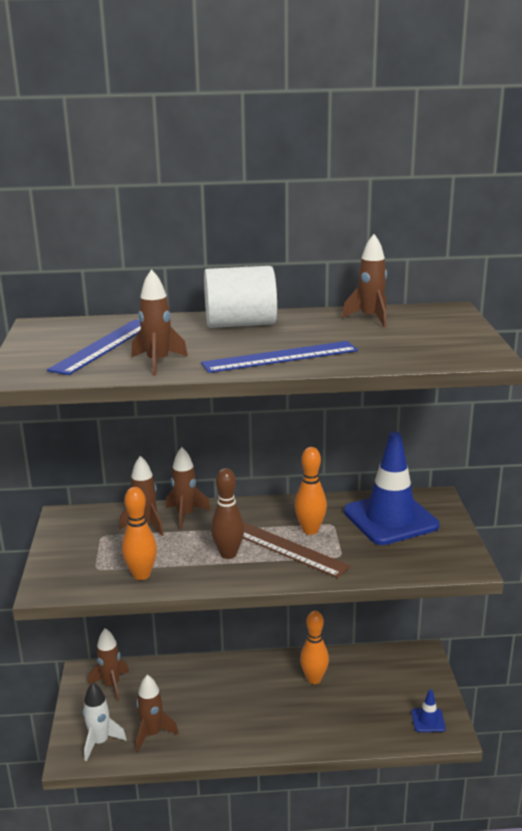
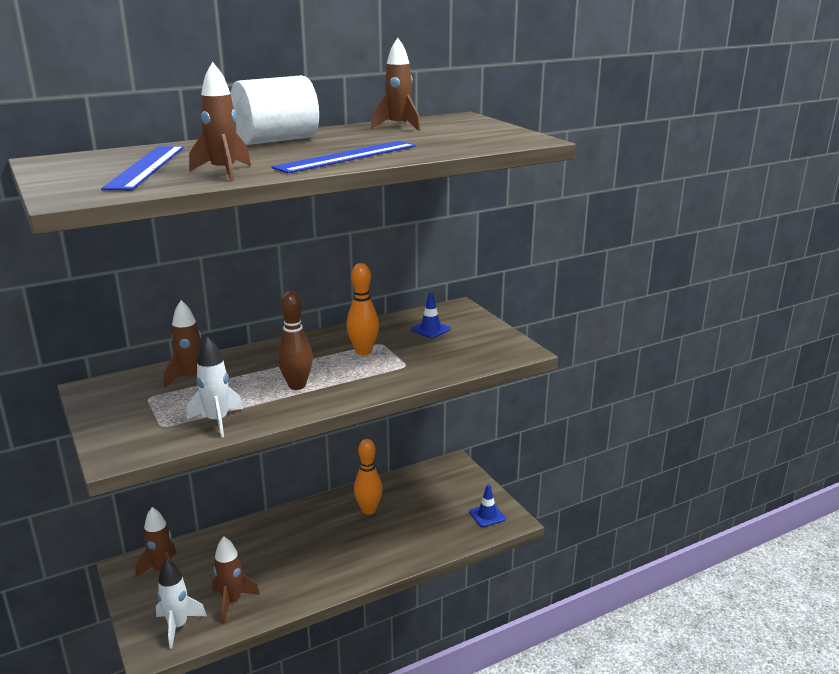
camera: 25 degrees left, 0 degrees up
orange bowling pin [122,487,157,580] -> white rocket [187,336,243,438]
brown rocket [166,447,211,530] -> none
brown ruler [243,522,351,578] -> none
blue traffic cone [344,432,440,545] -> blue traffic cone [411,293,450,338], size x0.42

